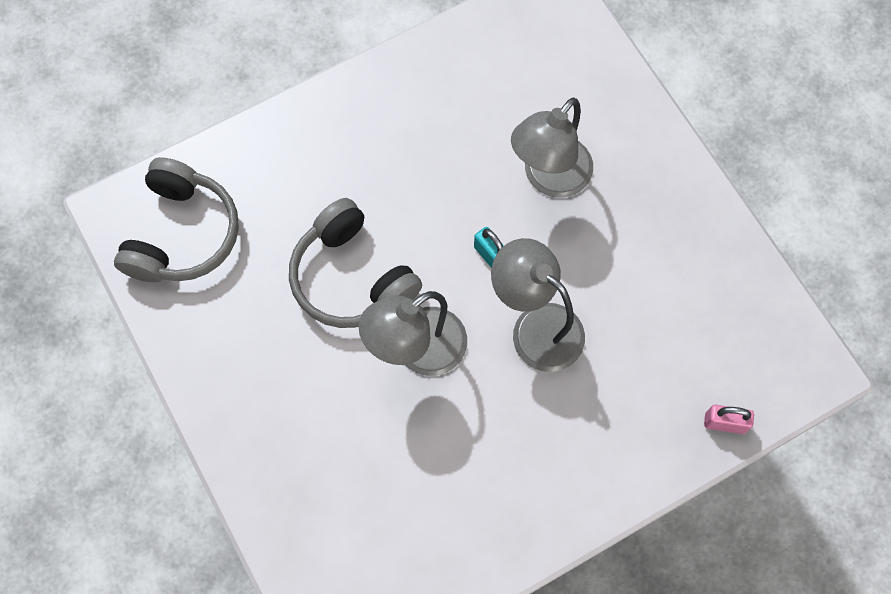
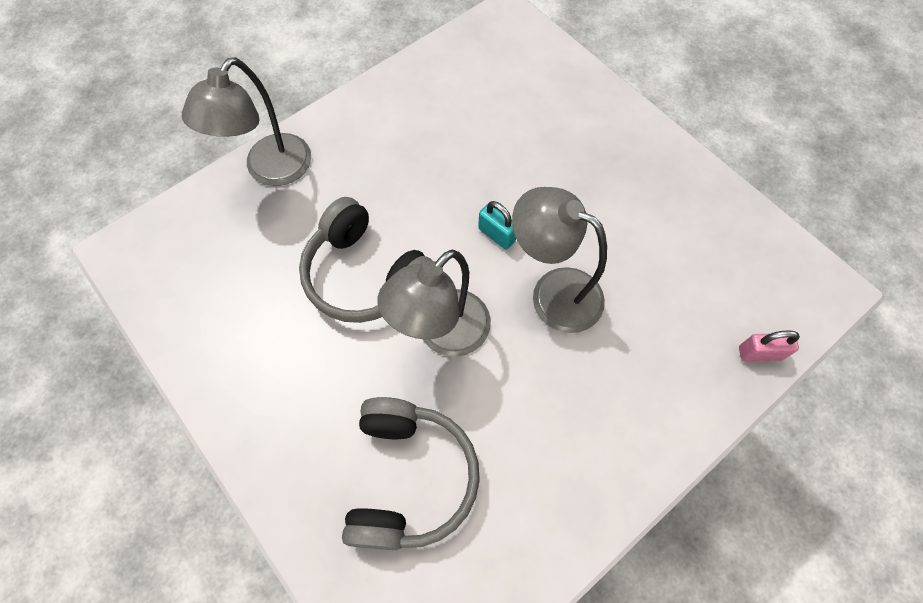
camera: 10 degrees left, 5 degrees down
grey headphones [114,157,239,282] -> grey headphones moved to [342,397,480,550]
grey lamp [511,97,593,198] -> grey lamp moved to [182,57,311,186]

